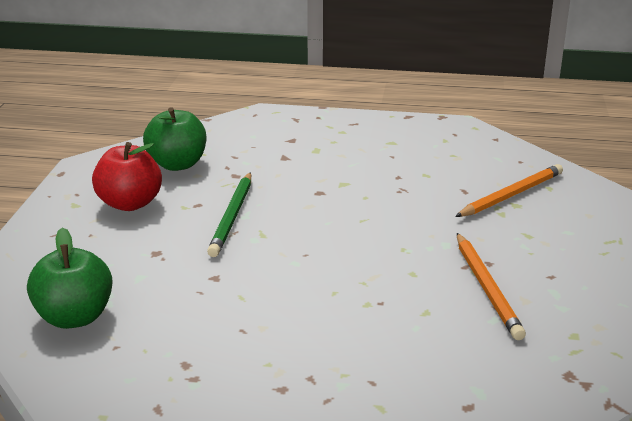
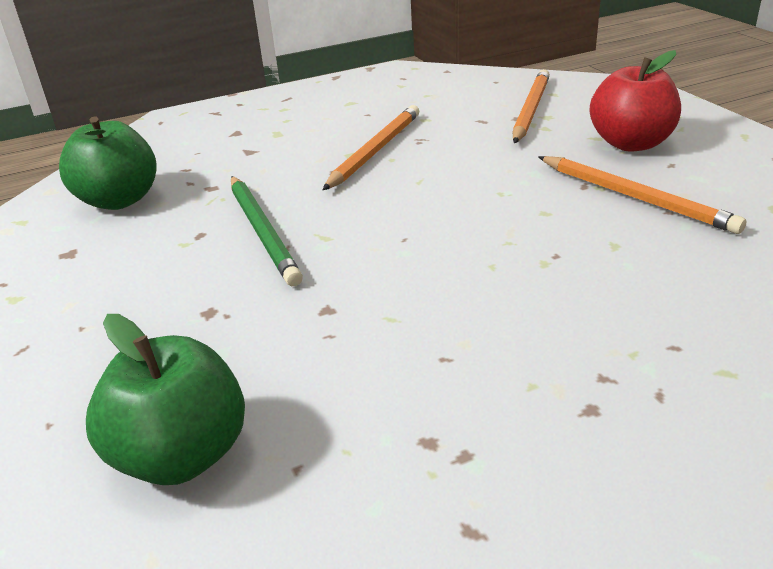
camera: 30 degrees left, 5 degrees up
red apple [92,142,162,211] -> red apple moved to [590,50,681,152]
none -> orange pencil [323,105,419,190]

